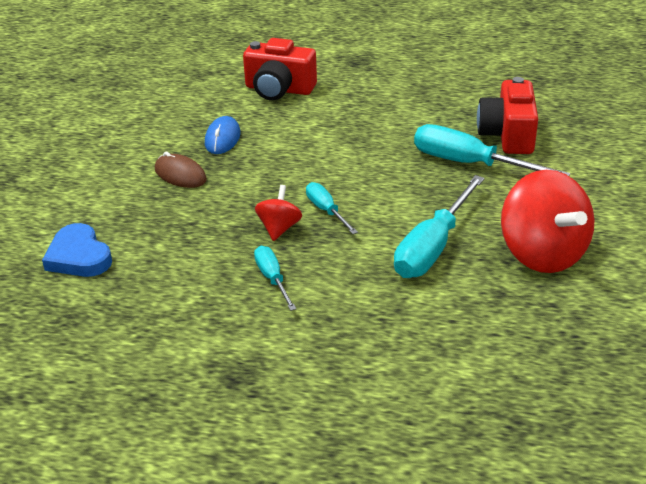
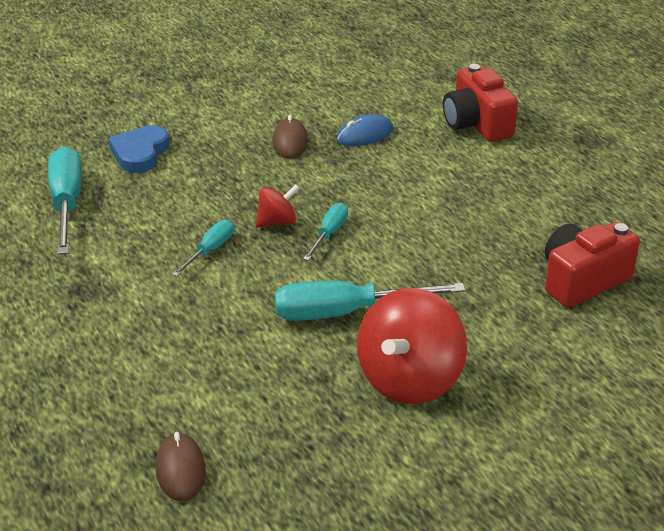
camera: 50 degrees right, 0 degrees up
turquoise screwdriver [414,124,570,176] -> turquoise screwdriver moved to [48,146,82,255]
none -> brown mouse [156,432,206,501]

